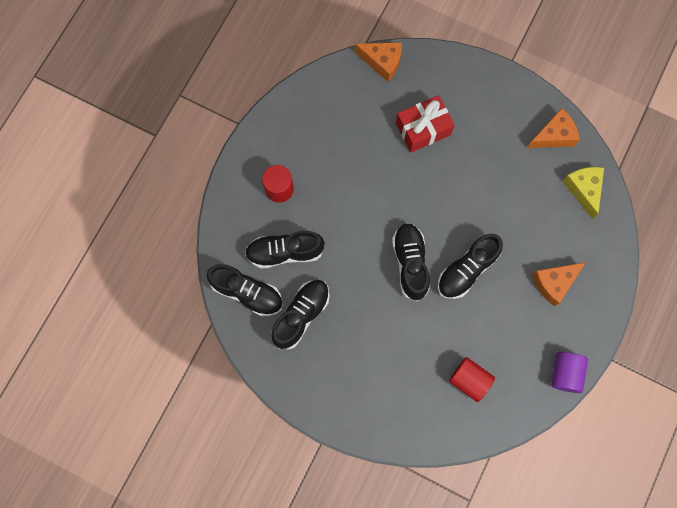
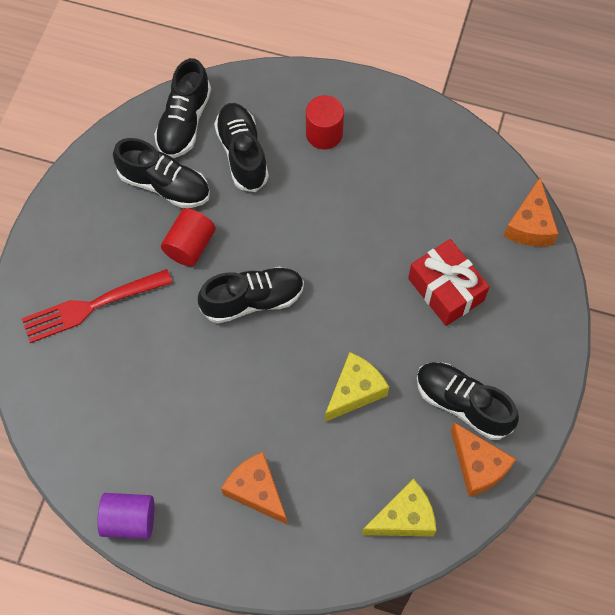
camera: 80 degrees right, 10 degrees down
black shoe [438,234,503,299] -> black shoe moved to [417,362,519,440]
red cylinder [449,357,495,402] -> red cylinder moved to [161,208,216,266]
none -> red fork [21,269,173,343]
none -> yellow cheese [325,352,389,422]

